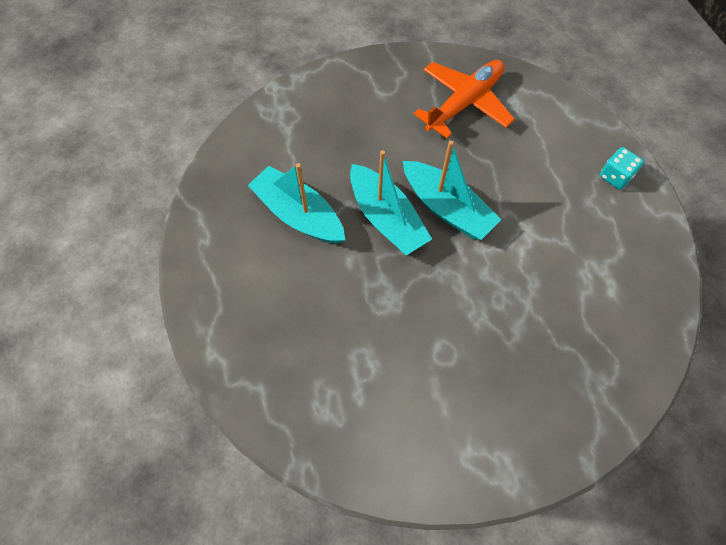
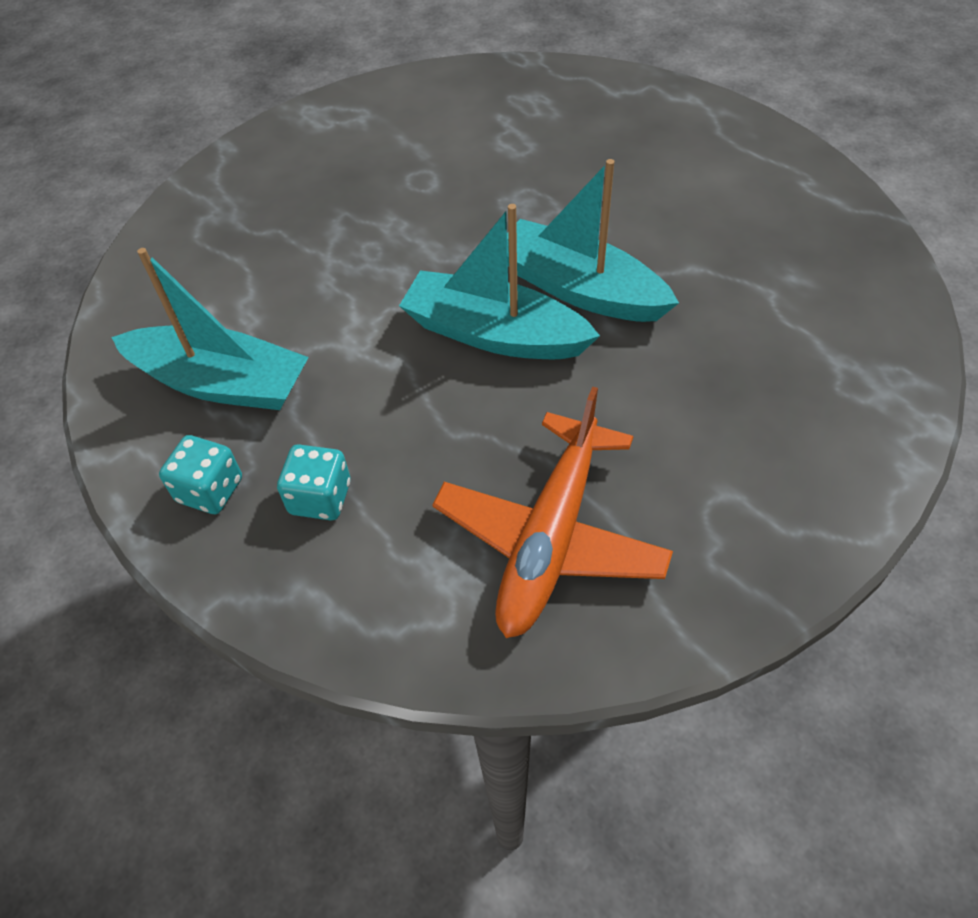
camera: 160 degrees right, 10 degrees down
turquoise boat [248,163,345,244] -> turquoise boat moved to [111,248,309,410]
none -> turquoise dice [277,444,351,521]

